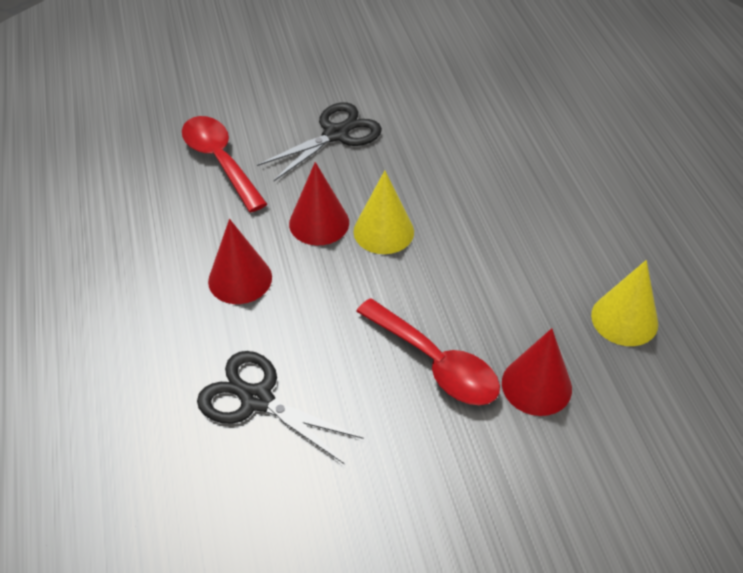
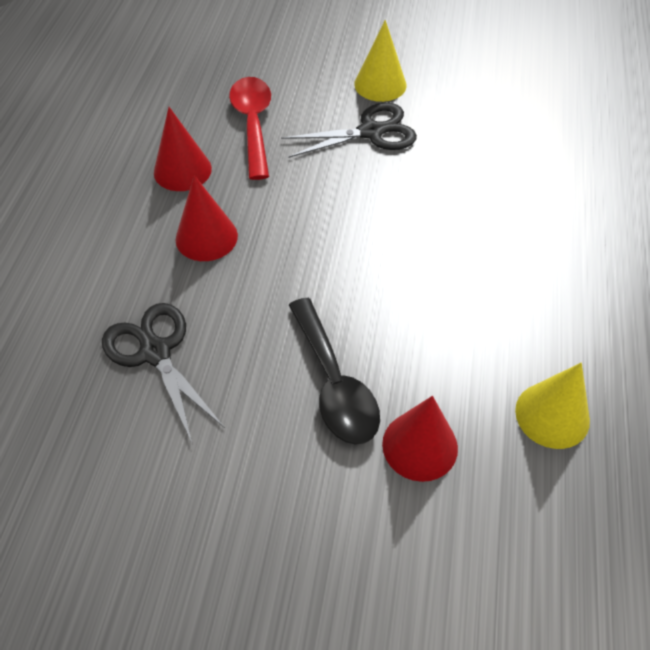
camera: 25 degrees right, 5 degrees up
red cone [289,162,349,245] -> red cone moved to [154,107,212,191]
yellow cone [353,170,414,254] -> yellow cone moved to [354,20,406,102]
red spoon [356,298,500,405] -> black spoon [289,298,380,445]

